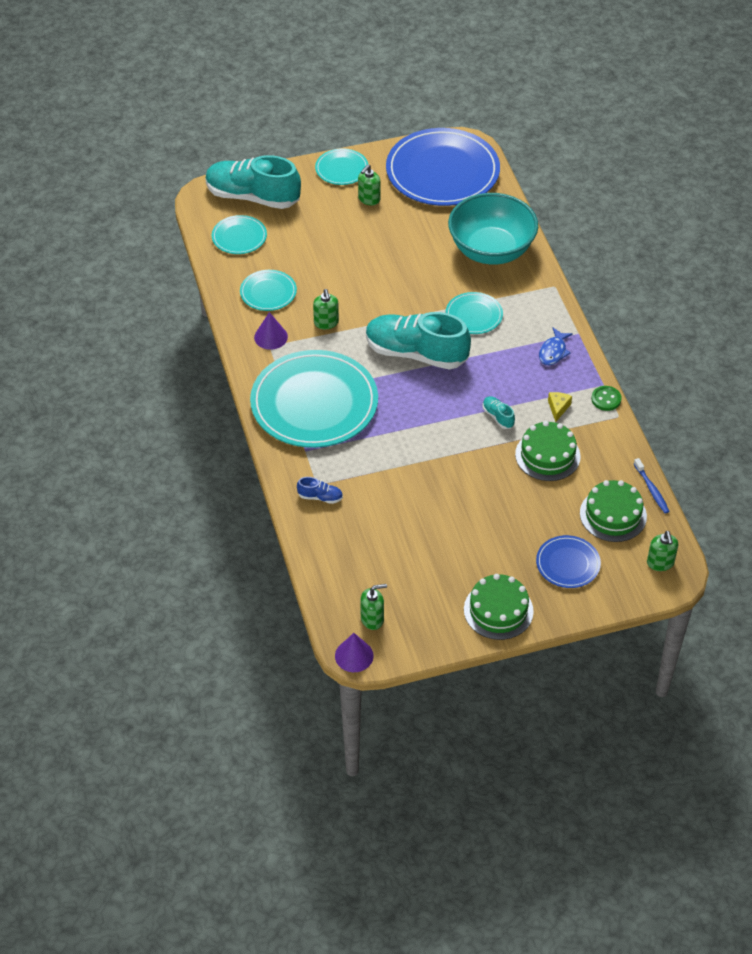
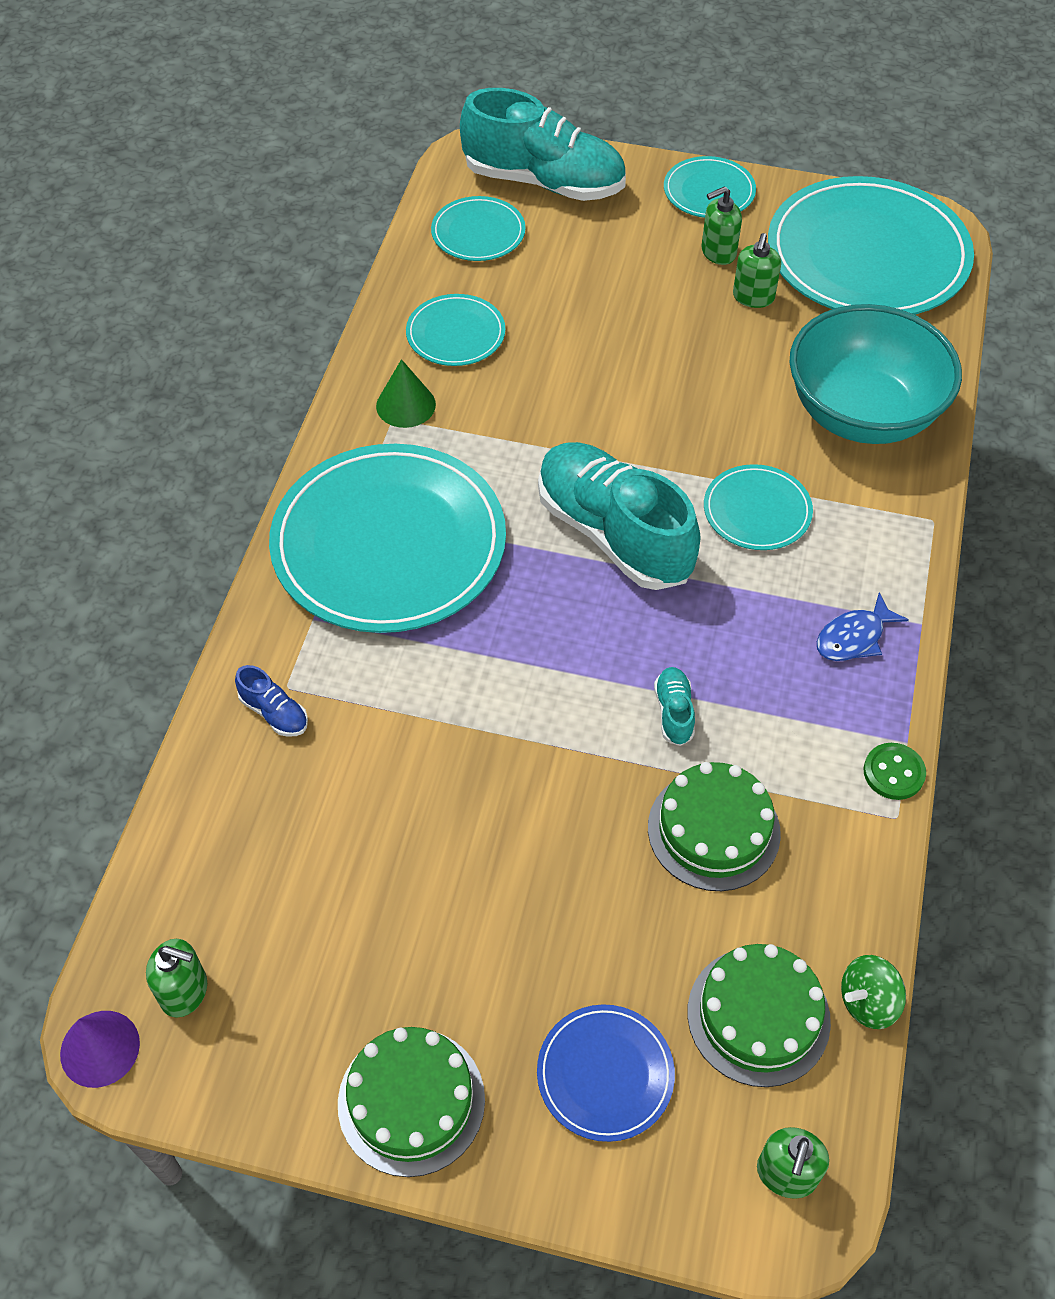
camera: 30 degrees right, 5 degrees up
turquoise shoe [205,155,301,209] -> turquoise shoe turned 150 degrees clockwise [460,88,626,201]
purple cone [254,312,288,350] -> green cone [376,359,436,428]
green soap dispenser [313,289,339,329] -> green soap dispenser moved to [733,233,781,308]
blue plate [386,128,500,206] -> turquoise plate [768,176,974,315]
yellow cheese [548,392,572,422] -> none
blue toothbrush [634,458,670,514] -> green spinning top [841,955,906,1029]

